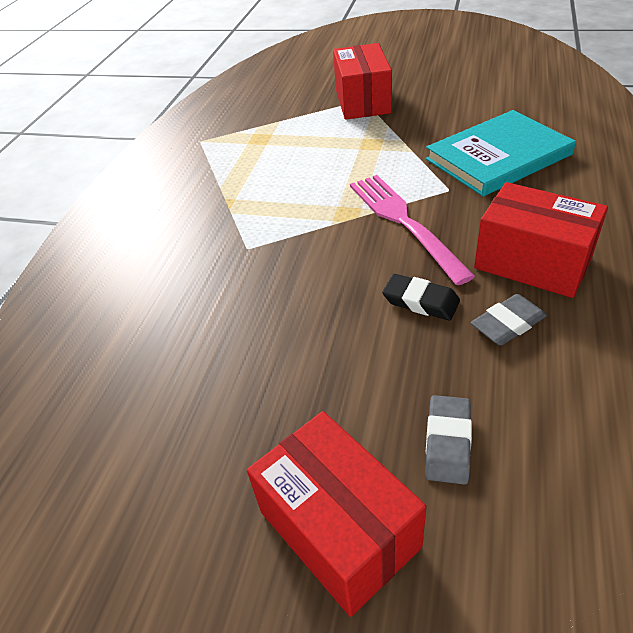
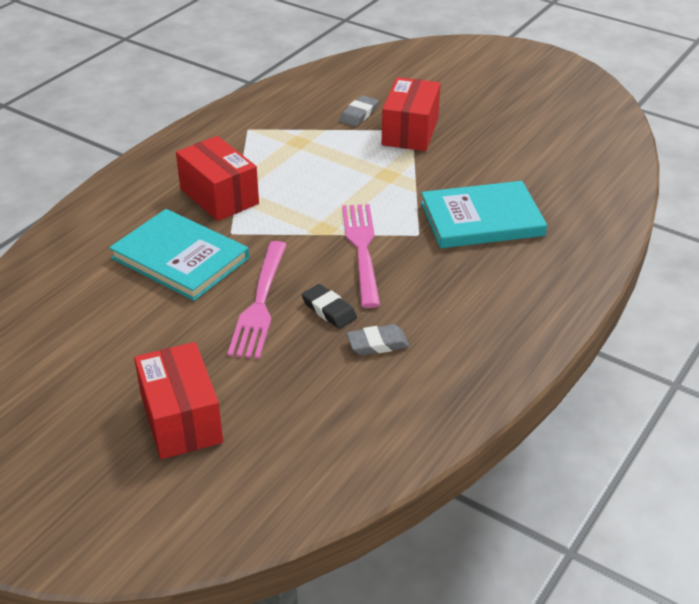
camera: 15 degrees right, 5 degrees down
grey eraser [425,395,472,485] -> grey eraser moved to [340,95,378,127]
red box [474,182,608,298] -> red box moved to [176,136,259,221]
none -> turquoise book [109,209,249,301]
none -> pink fork [227,241,287,359]

